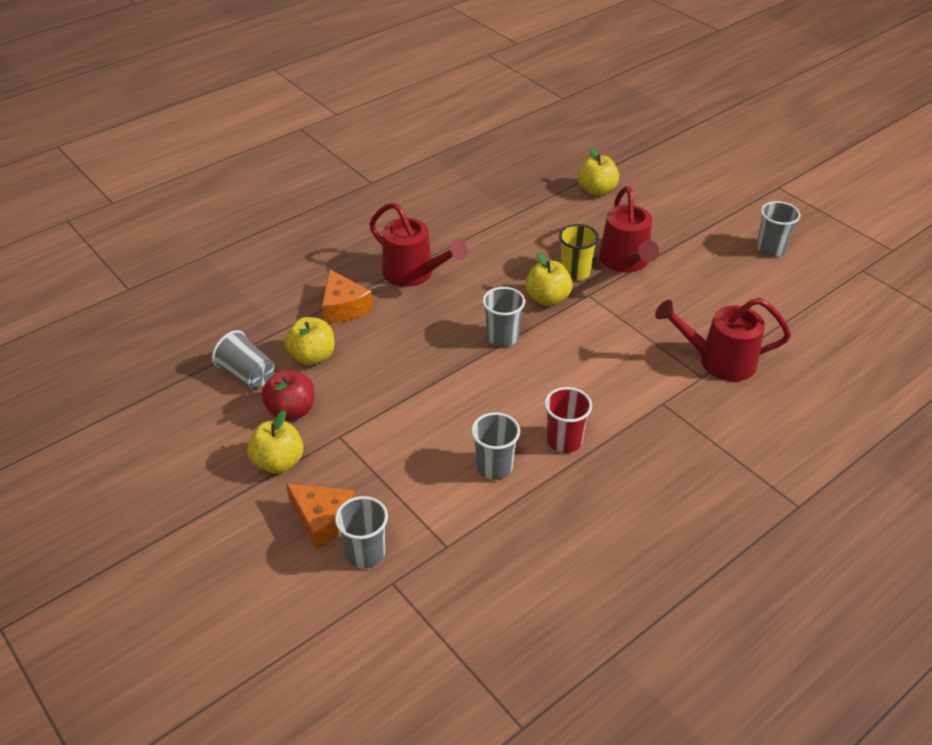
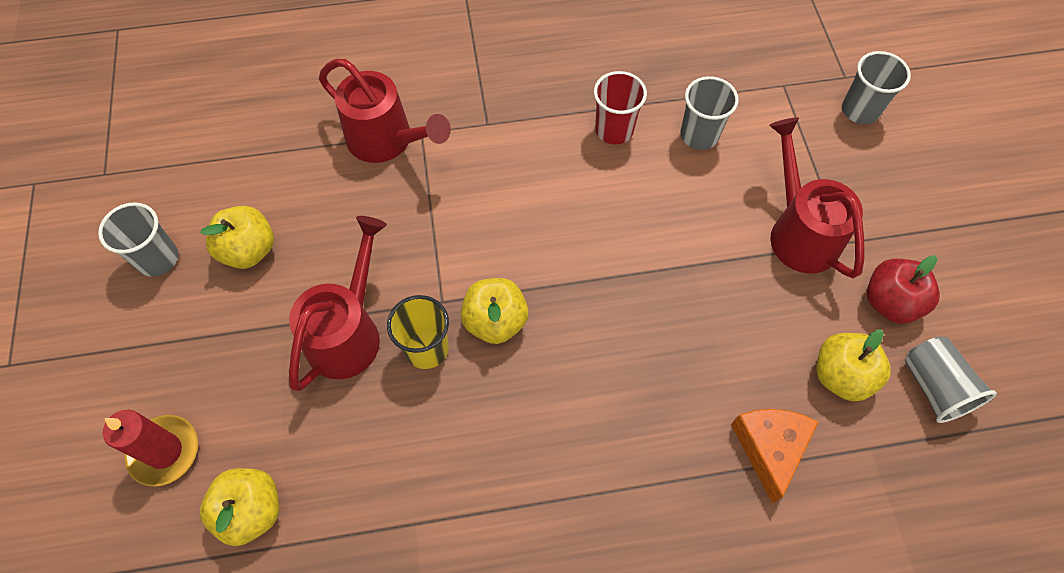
camera: 150 degrees left, 20 degrees up
yellow apple [247,410,304,474] -> yellow apple moved to [200,206,274,269]
orange cheese [286,484,355,550] -> none
red watering can [369,202,468,287] -> red watering can moved to [769,118,865,278]
grey cup [482,287,525,347] -> none
none -> red candle [103,410,198,487]

